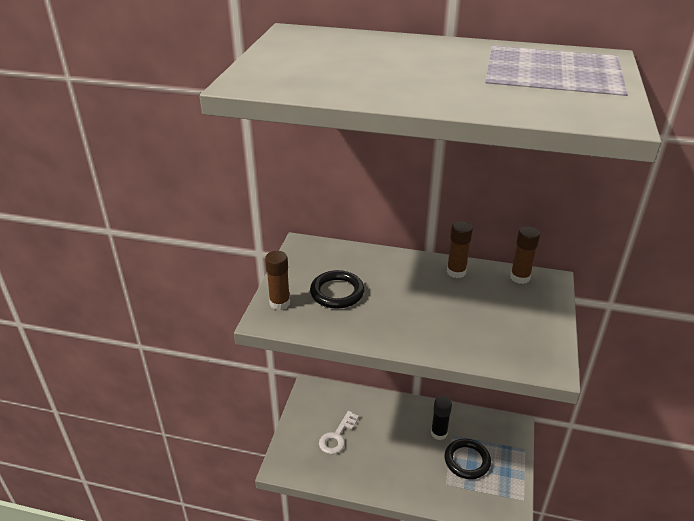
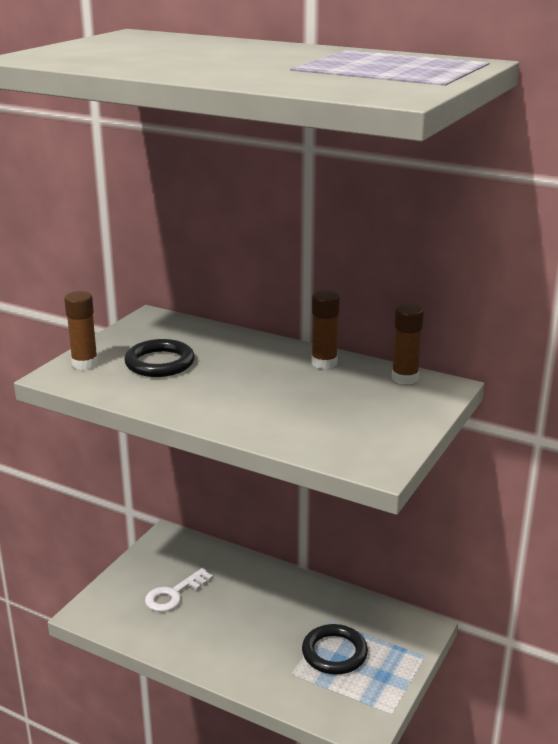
camera: 15 degrees right, 10 degrees down
black glue stick [431,396,452,440] -> none

